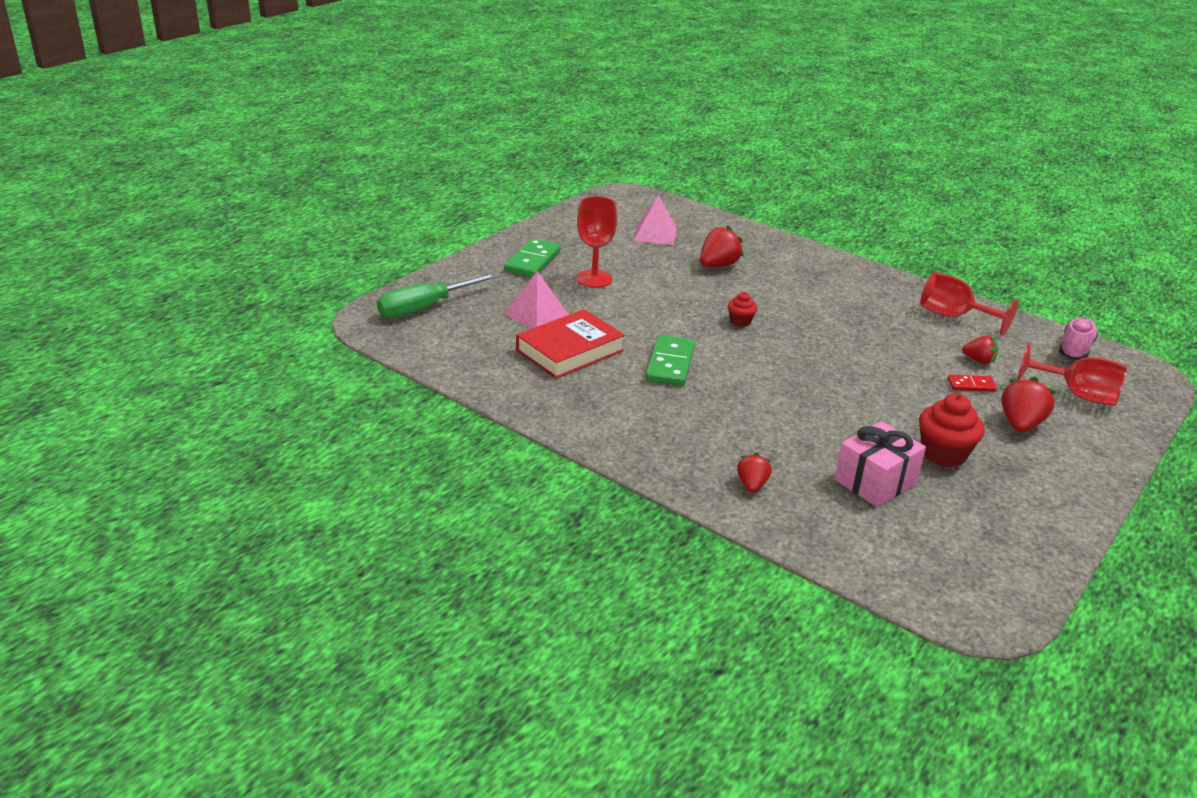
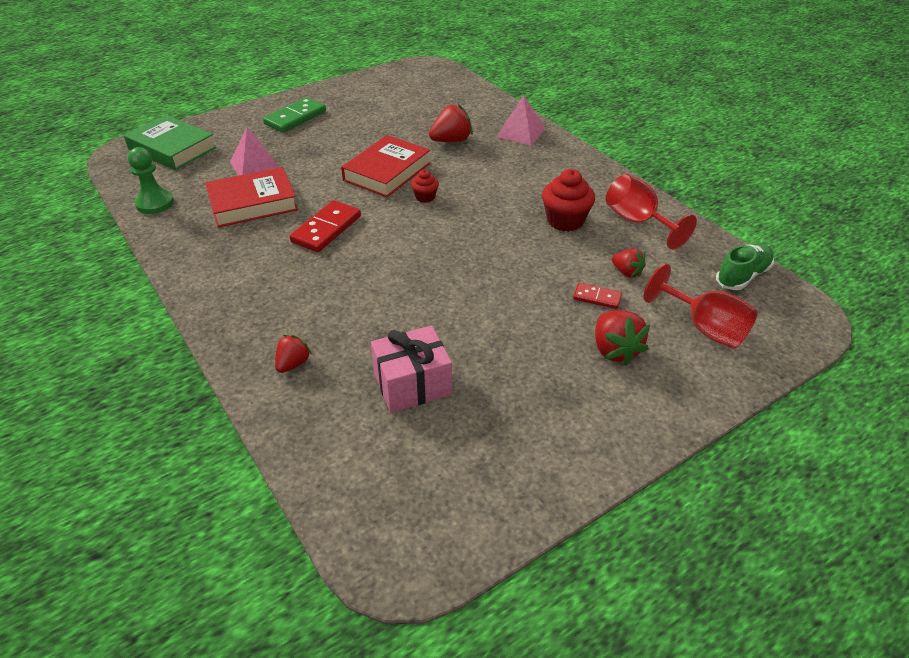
camera: 20 degrees right, 10 degrees up
green screwdriver [377,273,498,318] -> green book [124,115,216,170]
red goblet [577,196,617,288] -> none
pink pyramid [633,195,677,245] -> pink pyramid moved to [496,95,546,146]
green domino [646,335,695,386] -> red domino [289,200,361,252]
red cupcake [919,393,985,467] -> red cupcake moved to [542,169,595,232]
red strawberry [1001,377,1056,432] -> red strawberry turned 120 degrees clockwise [595,310,650,366]
pink shoe [1059,317,1098,360] -> green shoe [716,243,774,290]
none -> green pawn [128,147,174,214]
none -> red book [341,135,431,197]

